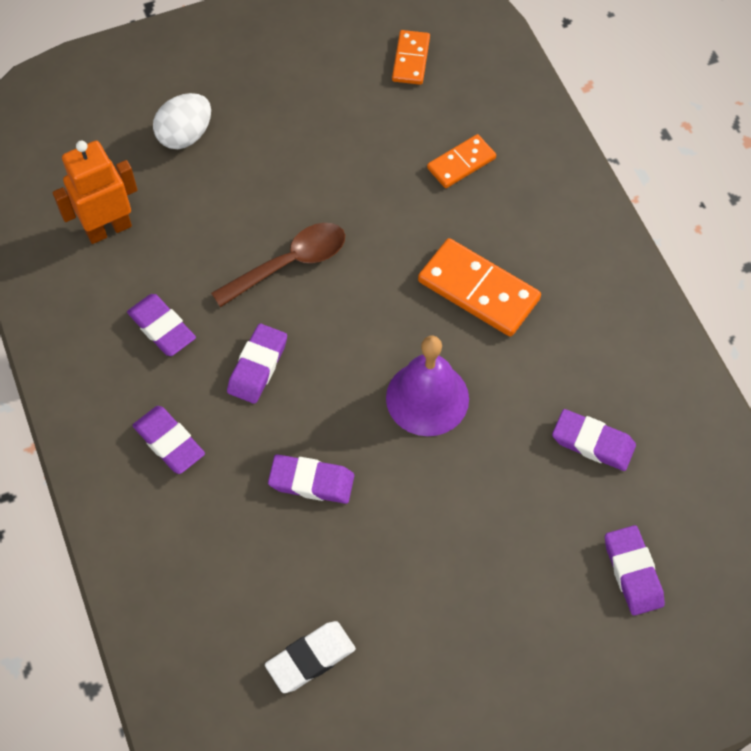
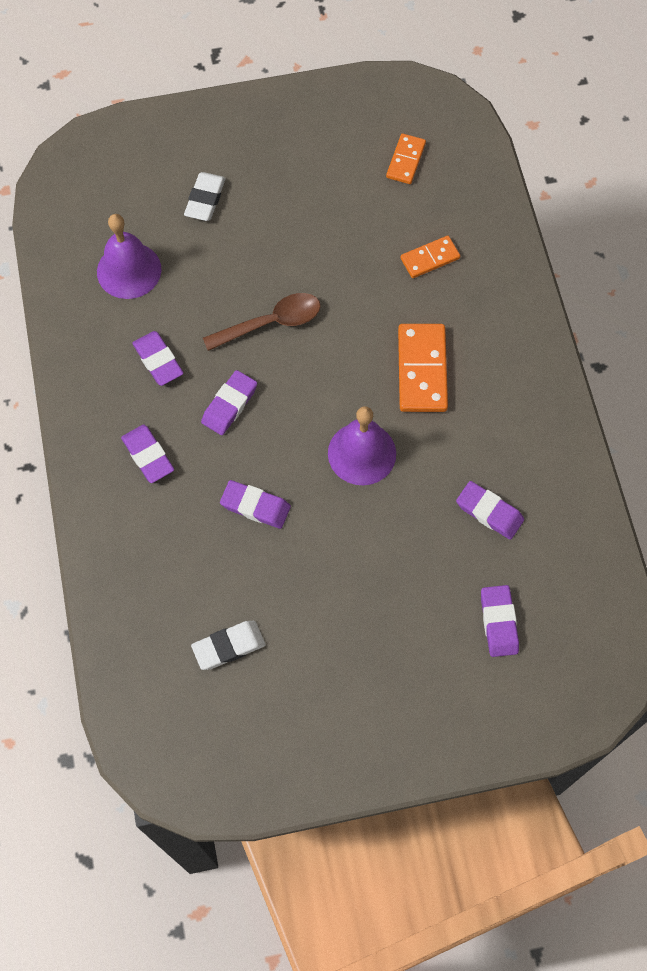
camera: 10 degrees right, 5 degrees up
orange robot [53,140,138,244] -> purple bell [97,214,161,299]
white egg [153,93,211,149] -> white eraser [184,172,226,221]
orange domino [418,238,541,337] -> orange domino turned 45 degrees clockwise [398,324,448,412]

